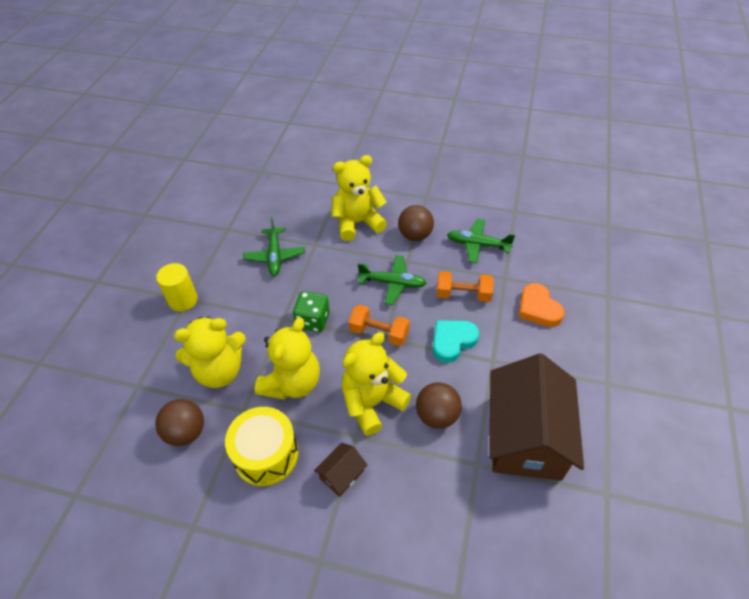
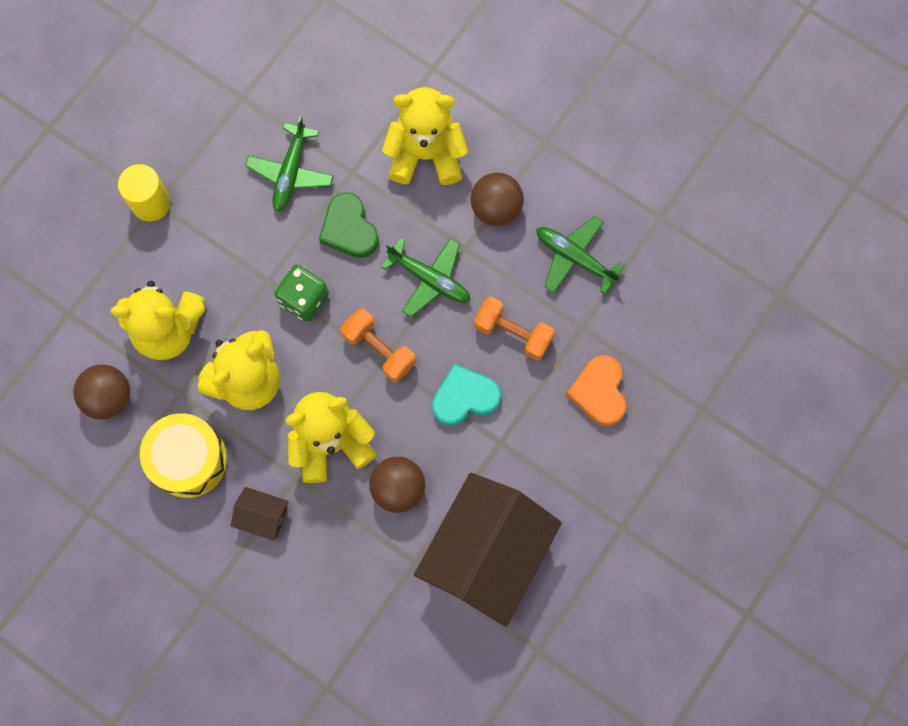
camera: 20 degrees right, 25 degrees up
brown house [314,443,367,497] -> brown house turned 45 degrees clockwise [231,487,289,541]
none -> green heart [319,192,379,258]

